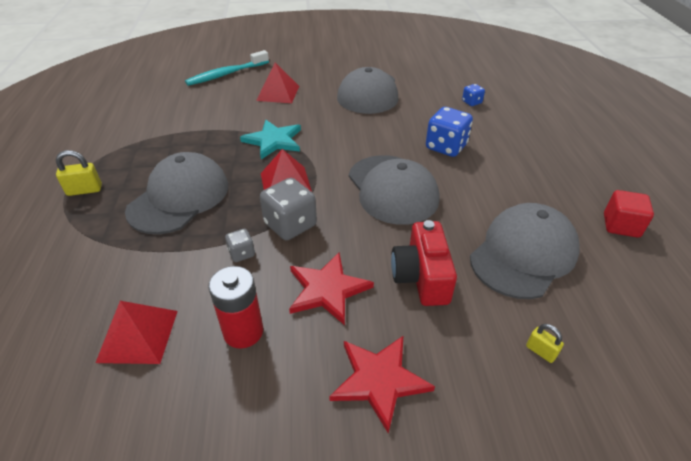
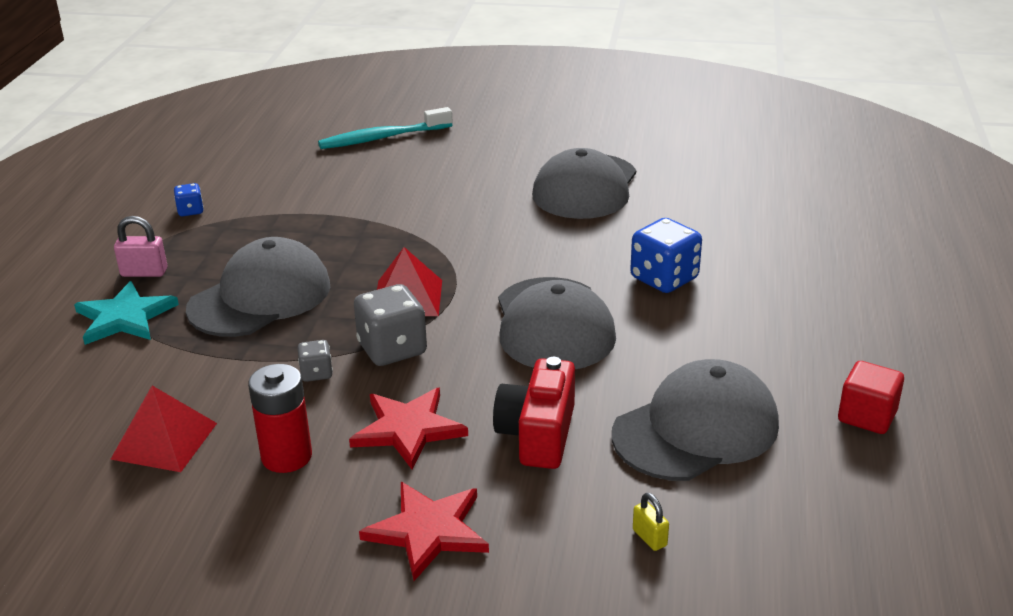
camera: 15 degrees right, 10 degrees down
yellow padlock [56,150,102,196] -> pink padlock [114,216,167,277]
turquoise star [240,120,301,159] -> turquoise star moved to [74,281,179,345]
red pyramid [256,62,299,103] -> none
blue dice [462,84,485,106] -> blue dice moved to [174,183,204,216]

